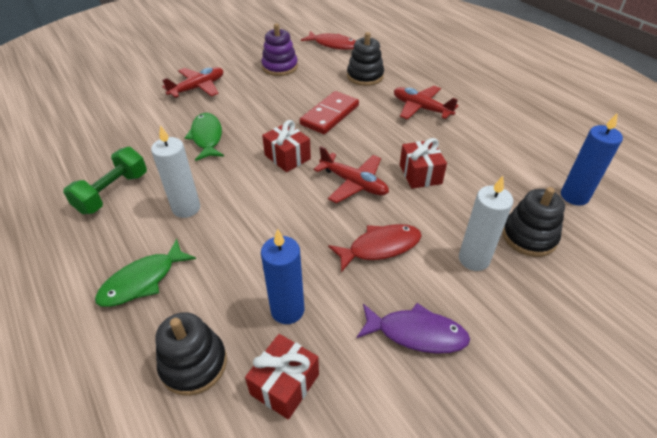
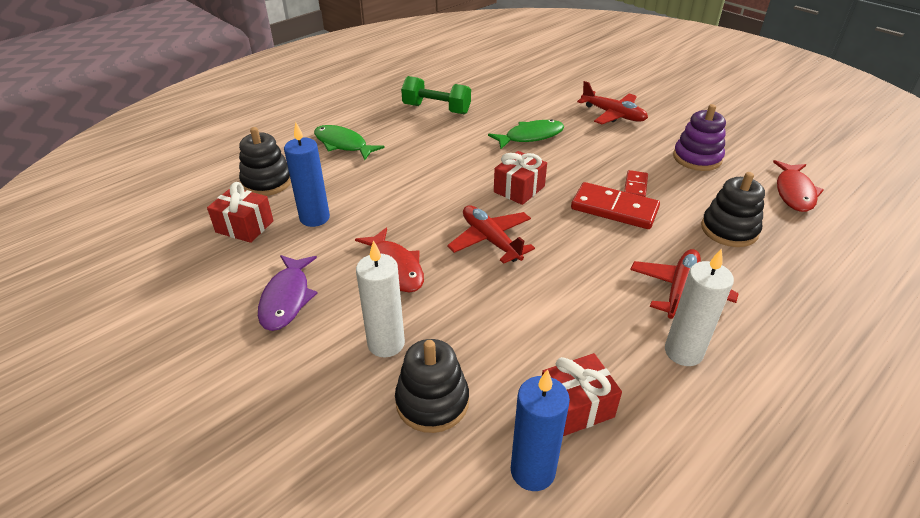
camera: 80 degrees right, 5 degrees down
white candle [151,125,200,218] -> white candle moved to [665,248,734,366]
red plane [313,146,389,203] -> red plane turned 120 degrees clockwise [447,205,535,264]
red gift [400,138,447,189] -> red gift moved to [542,353,622,436]
none -> red domino [624,170,648,197]

